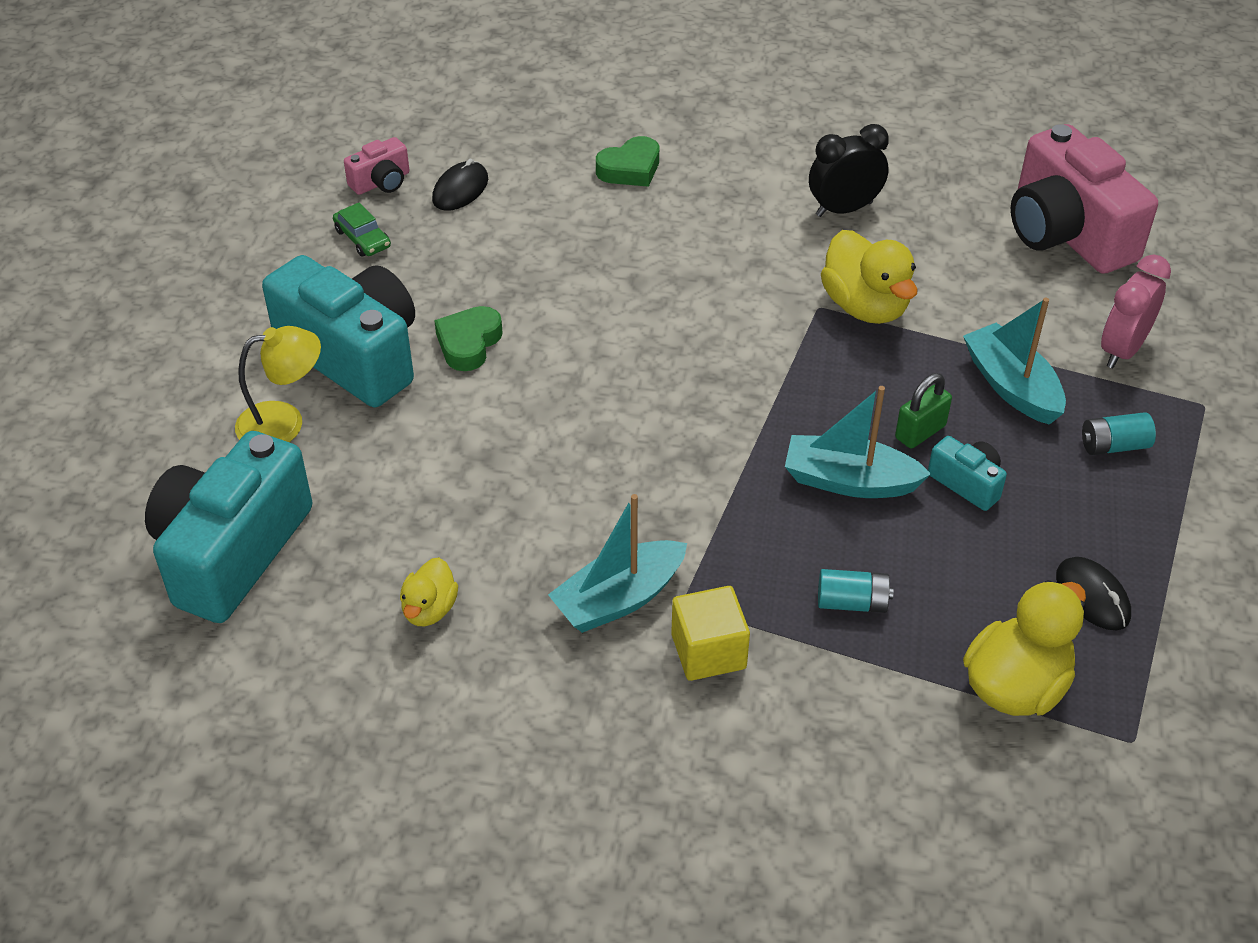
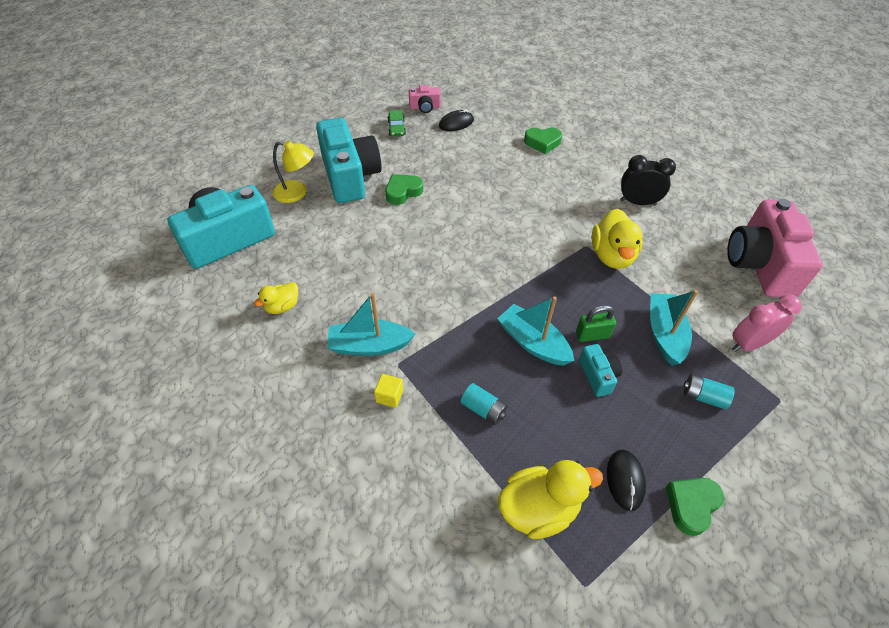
camera: 30 degrees right, 5 degrees up
yellow cube [671,586,750,681] -> yellow cube [374,374,403,408], size x0.61
none -> green heart [666,478,724,536]

